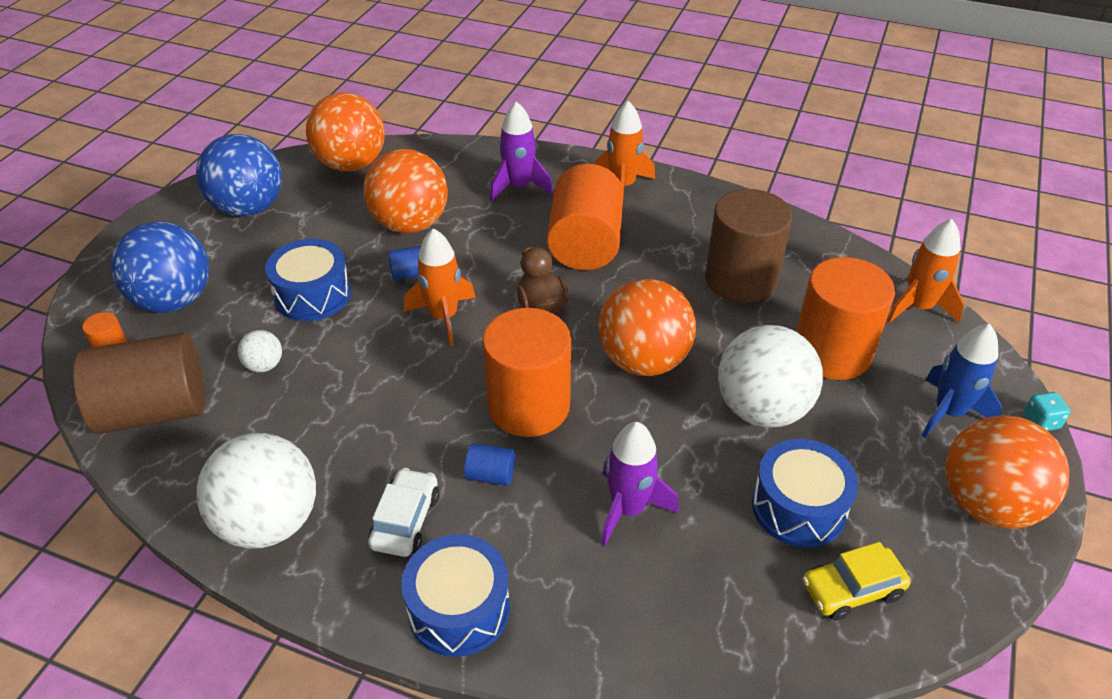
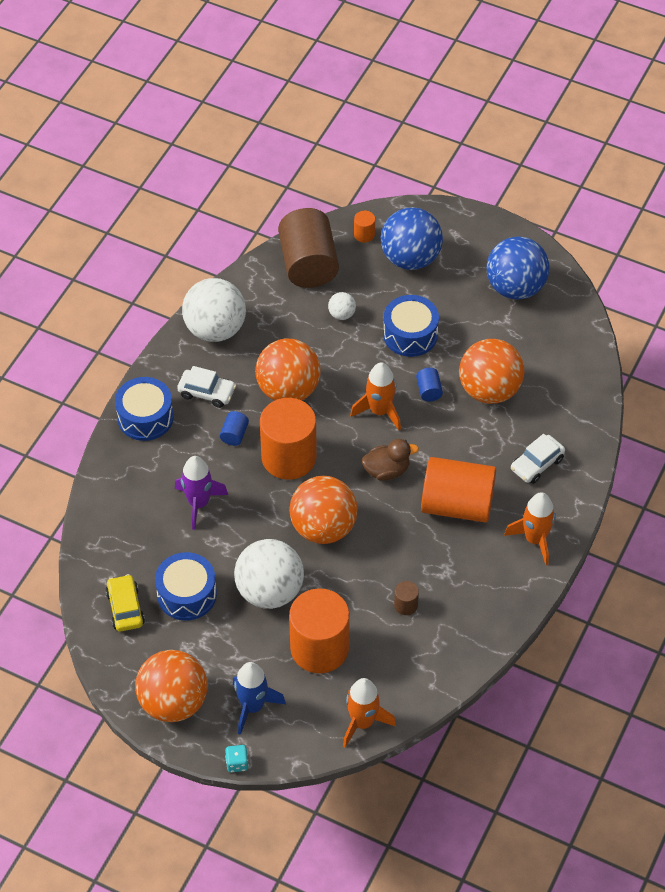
camera: 95 degrees right, 10 degrees up
orange ball [306,93,385,172] -> orange ball moved to [255,339,321,401]
purple rocket [490,101,553,202] -> white car [511,434,565,484]
brown cylinder [705,189,792,303] -> brown cylinder [394,581,419,615], size x0.41

